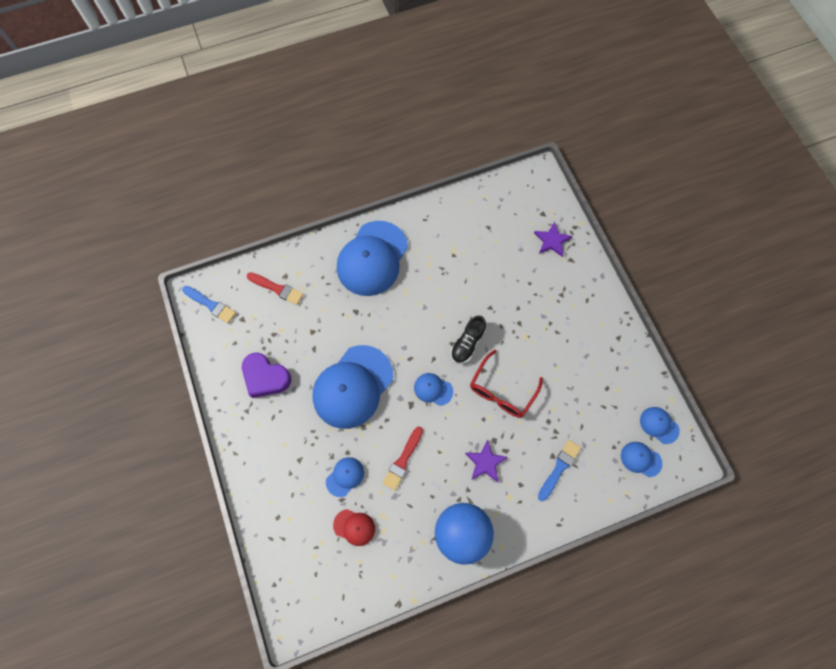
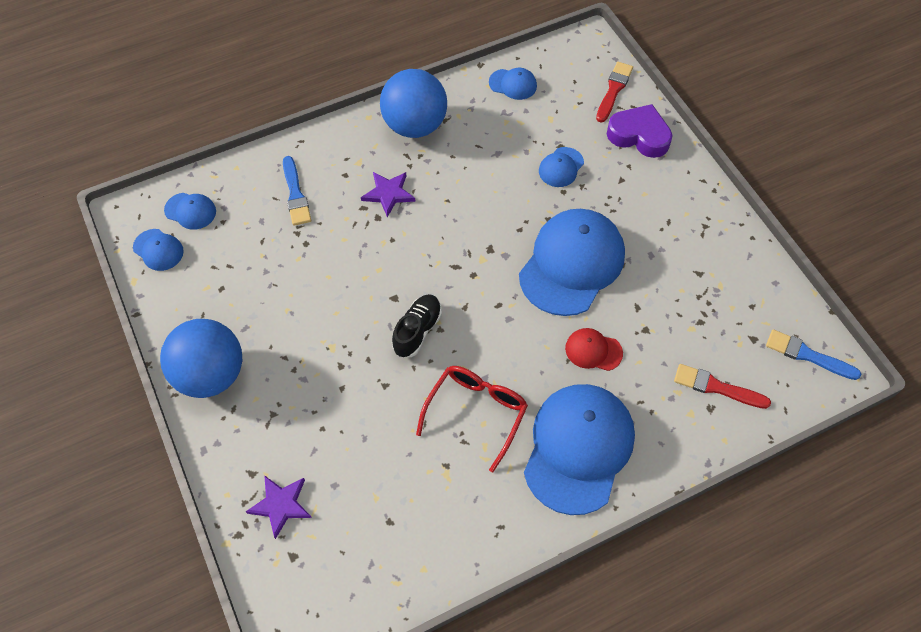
camera: 175 degrees right, 10 degrees down
purple heart [242,353,291,398] -> purple heart moved to [607,104,672,158]
red cap [333,509,375,546] -> red cap moved to [565,328,623,371]
red brush [383,426,423,490] -> red brush moved to [596,62,633,123]
blue cap [414,373,453,406] -> blue cap moved to [489,68,537,100]
red glasses [470,350,543,418] -> red glasses moved to [416,366,528,472]
blue brush [538,440,581,501] -> blue brush turned 45 degrees counterclockwise [283,156,311,226]
none -> blue ball [160,319,242,398]

